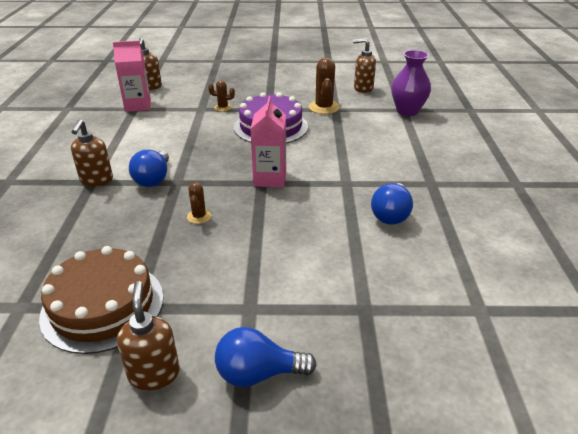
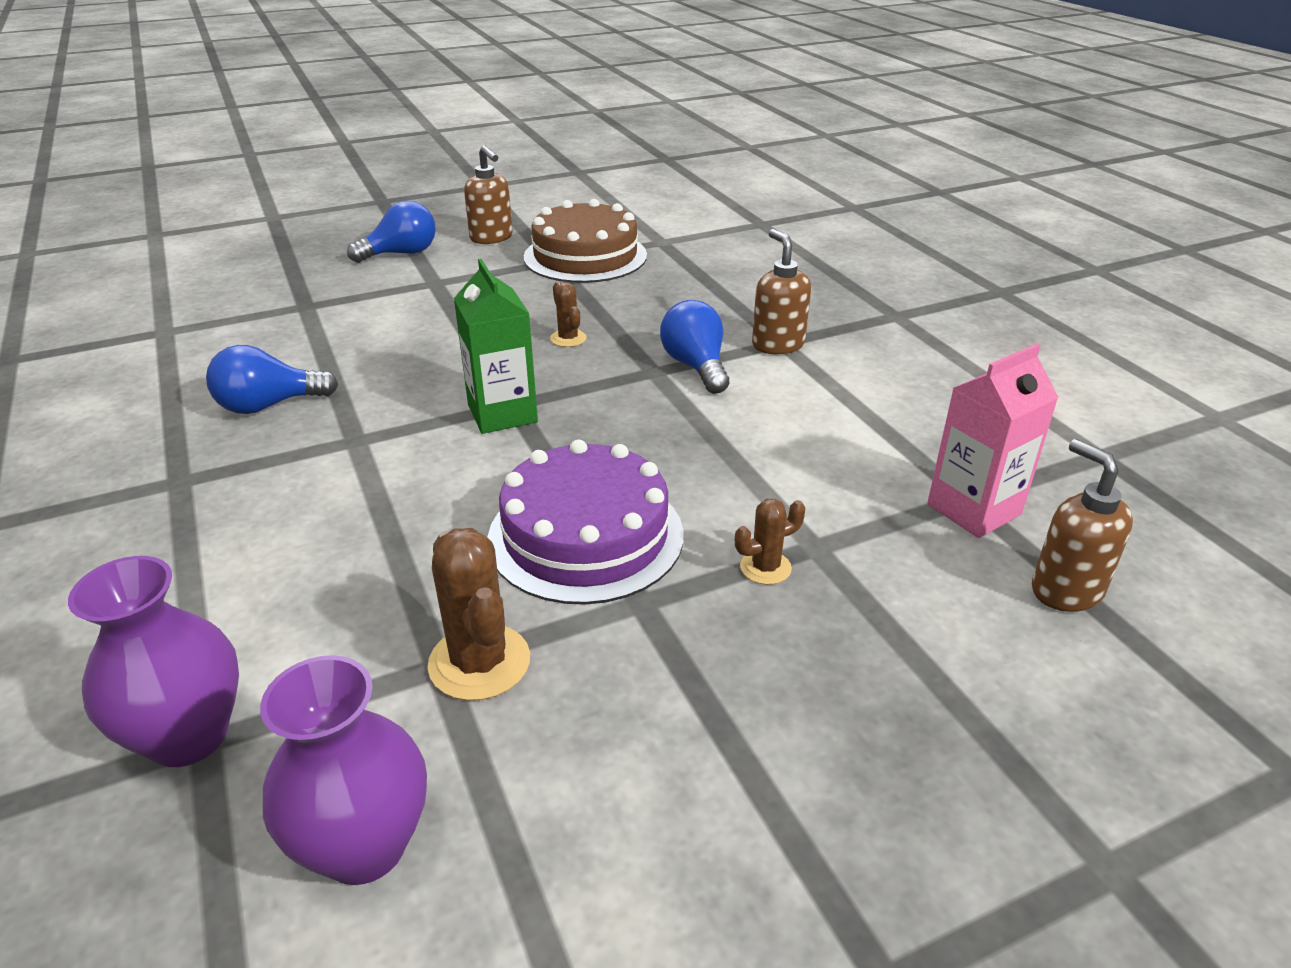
camera: 155 degrees right, 0 degrees up
pink carton [250,96,286,187] -> green carton [454,259,538,434]
brown soap dispenser [353,38,376,93] -> purple vase [260,655,427,885]
blue light bulb [371,183,413,225] -> blue light bulb turned 105 degrees counterclockwise [206,345,338,414]

